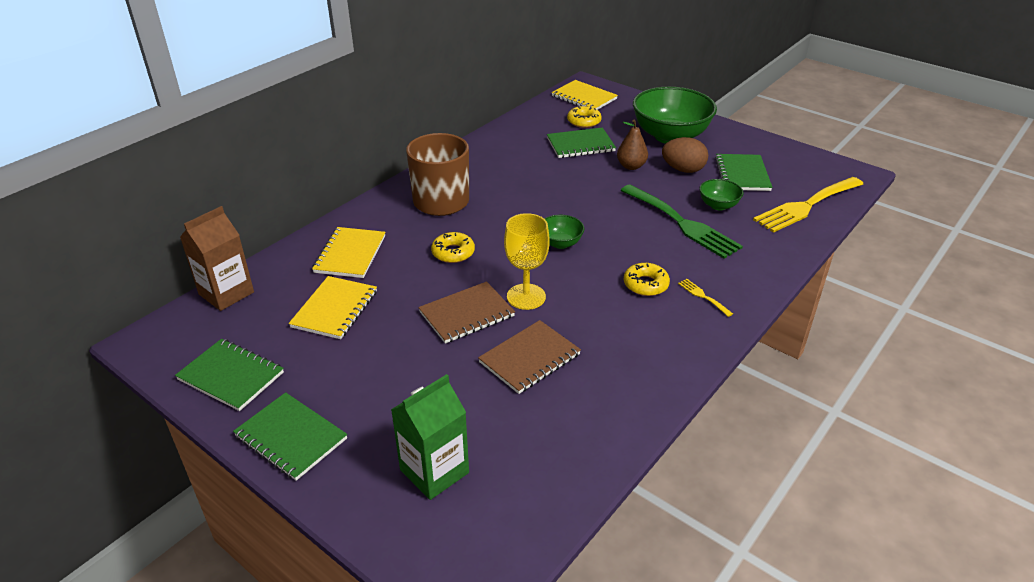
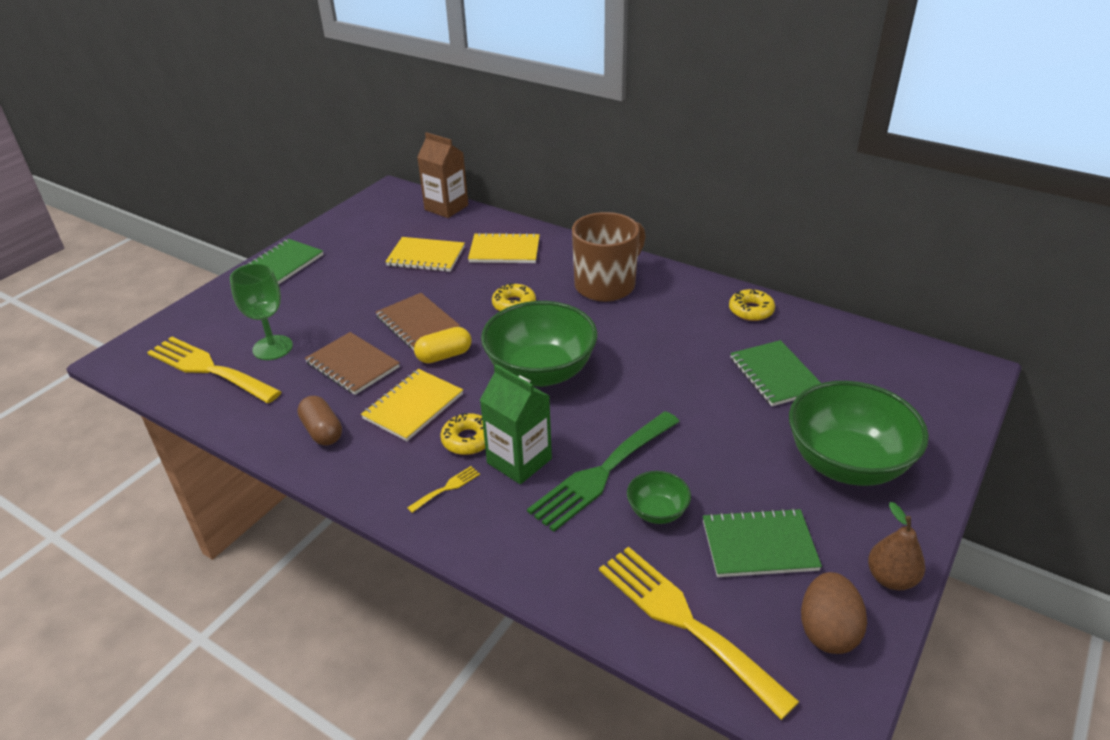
camera: 85 degrees right, 0 degrees up
green notebook [175,339,284,411] -> none
green carton [391,374,469,500] -> green carton moved to [480,364,552,484]
yellow goblet [504,213,550,310] -> yellow capsule [414,327,472,363]
green bowl [544,215,584,249] -> green bowl [481,301,597,387], size x2.16
yellow notebook [552,80,618,110] -> yellow notebook moved to [361,369,463,441]
yellow donut [567,106,602,128] -> yellow donut moved to [729,289,775,321]
brown pear [617,119,648,170] -> brown pear moved to [868,502,925,590]
brown egg [662,137,708,173] -> brown egg moved to [801,572,867,654]
none -> yellow fork [147,337,281,403]
none -> green goblet [230,263,293,360]
none -> brown capsule [297,396,342,446]

